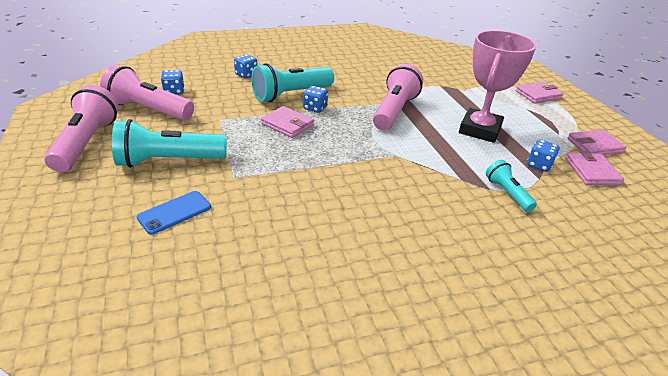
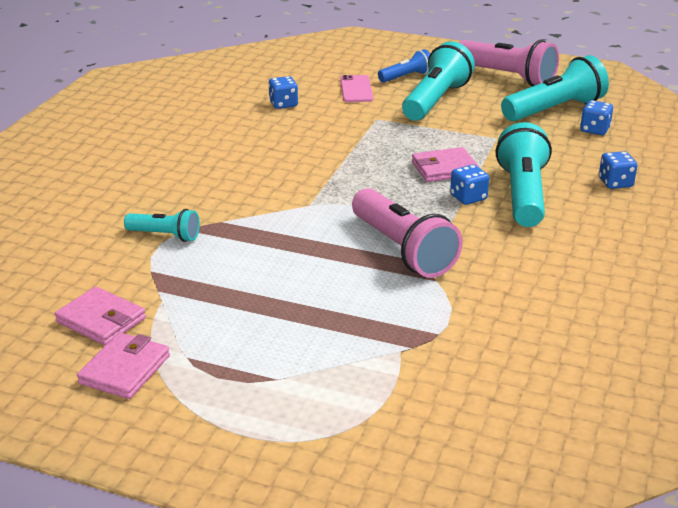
camera: 130 degrees right, 5 degrees down
pink flashlight [100,65,194,120] -> turquoise flashlight [501,55,609,121]
blue phone [136,191,211,235] -> pink phone [340,75,373,102]
pink trophy [459,30,536,143] -> none
pink wallet [516,82,563,104] -> none
blue dice [527,140,560,172] -> blue dice moved to [268,76,298,109]
none -> blue flashlight [378,49,430,82]

